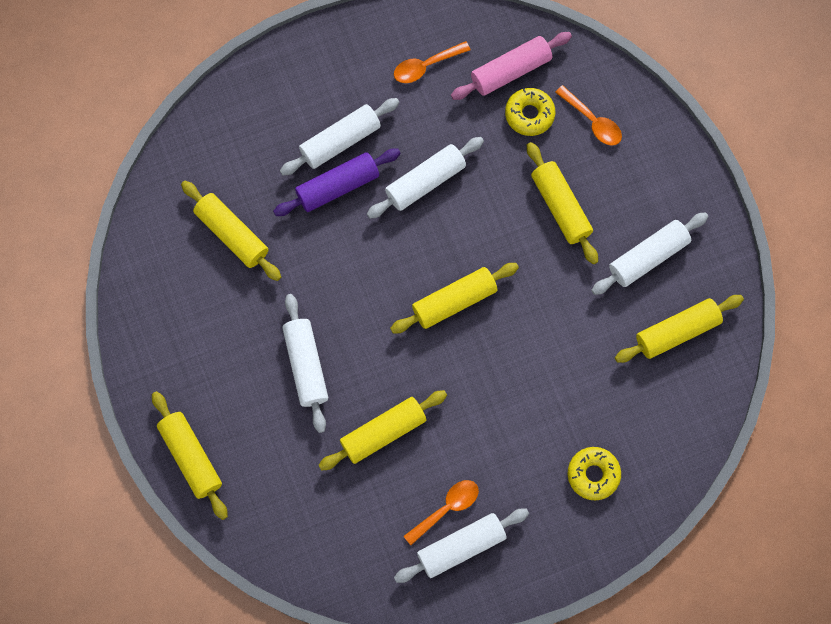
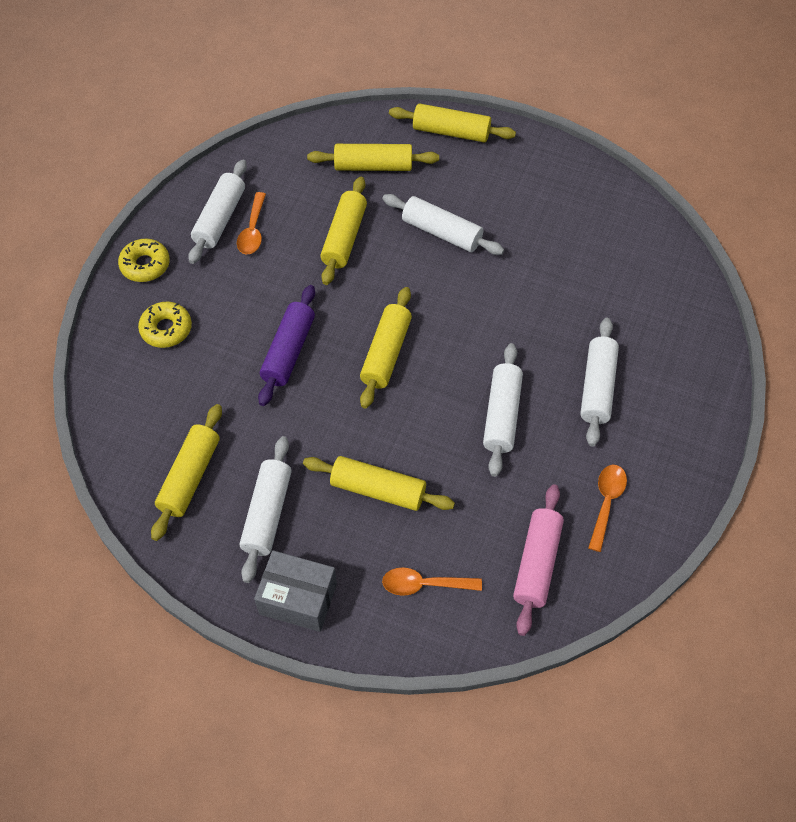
camera: 135 degrees right, 15 degrees down
yellow rolling pin [181,181,281,281] -> yellow rolling pin moved to [307,144,439,171]
purple rolling pin [273,149,401,216] -> purple rolling pin moved to [258,285,315,406]
yellow donut [505,88,555,136] -> yellow donut moved to [118,239,170,282]
none -> grey box [254,550,337,632]

